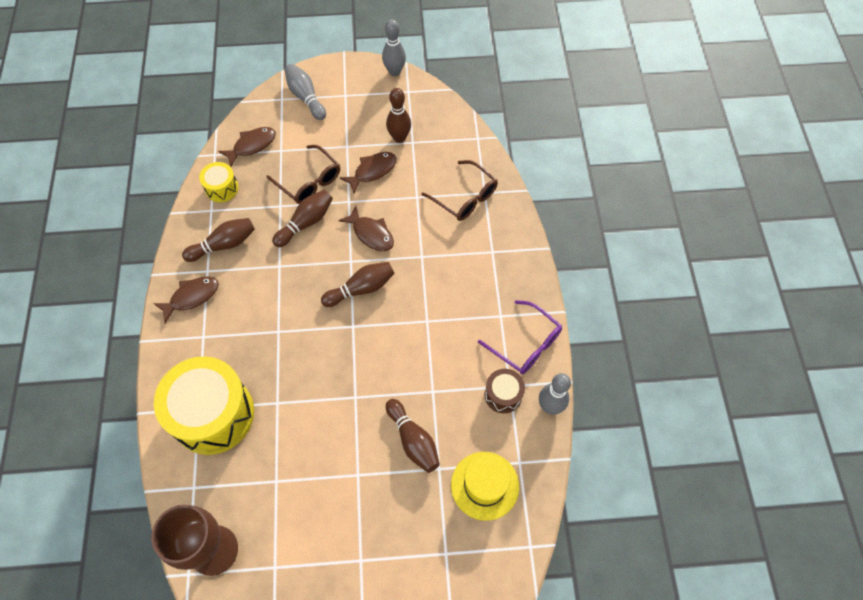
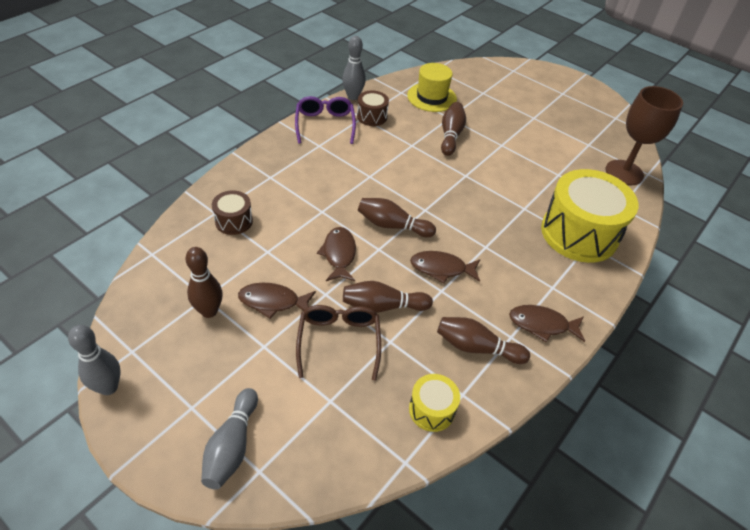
camera: 140 degrees left, 15 degrees down
brown fish [218,127,276,167] -> brown fish moved to [410,251,481,284]
brown glasses [422,160,498,221] -> brown drum [212,190,253,235]

